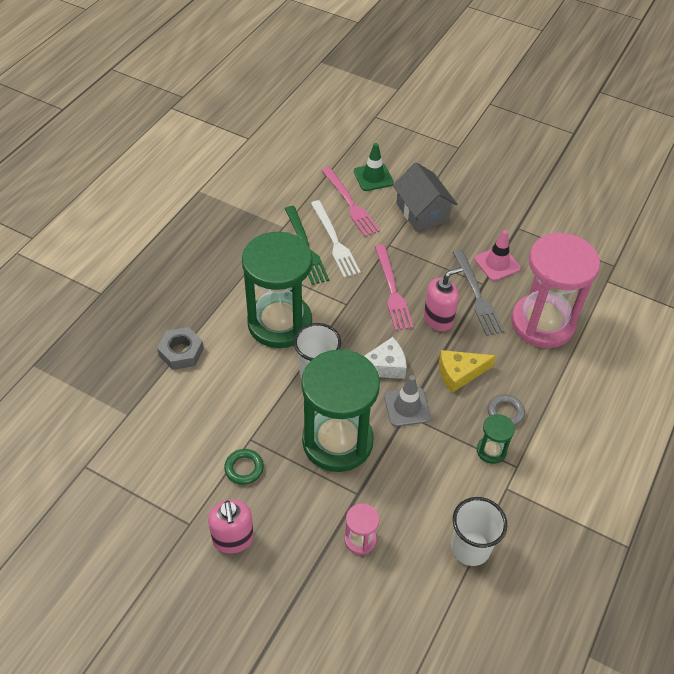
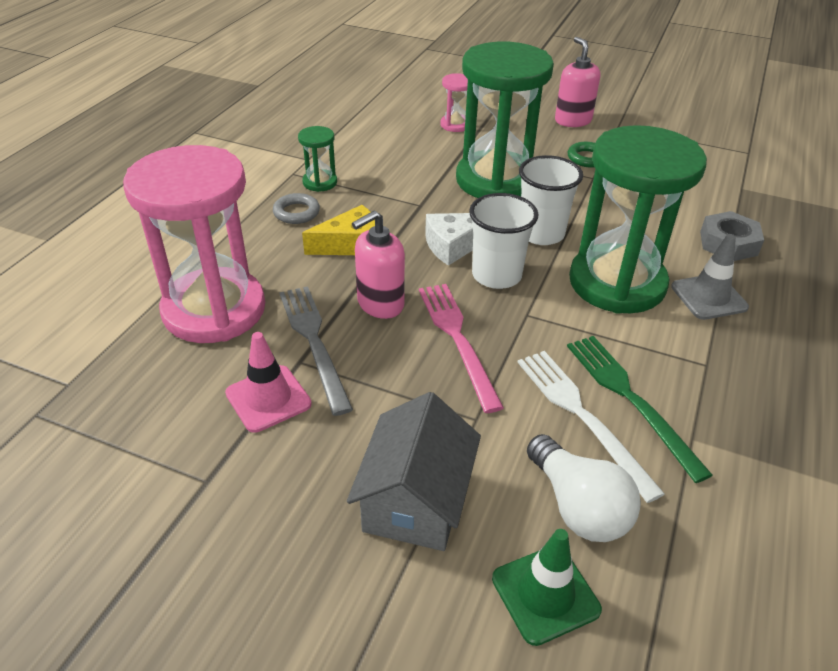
camera: 175 degrees right, 10 degrees down
pink fork [321,167,380,237] -> white light bulb [527,434,641,542]
grey traffic cone [384,375,431,427] -> grey traffic cone moved to [671,234,749,320]
grey house [393,162,457,232] -> grey house turned 45 degrees clockwise [347,392,481,551]
white cup [451,497,507,566] -> white cup moved to [469,193,539,289]

